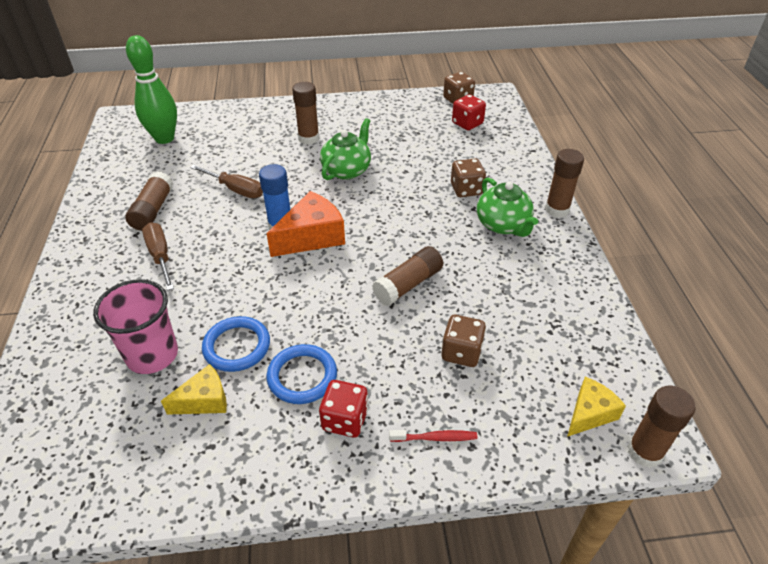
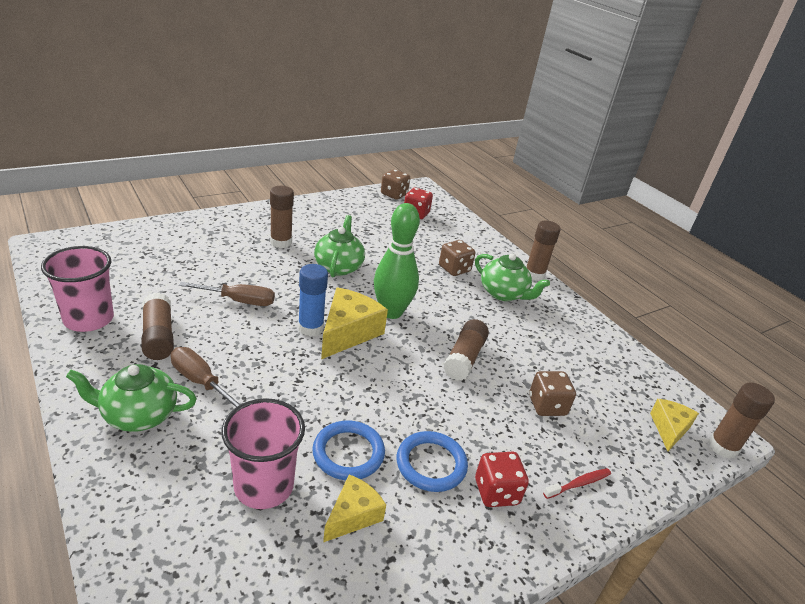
camera: 30 degrees left, 10 degrees down
green bowling pin [126,35,177,144] -> green bowling pin moved to [374,203,420,319]
orange cheese [266,191,345,257] -> yellow cheese [321,287,388,359]
none -> pink cup [41,246,114,332]
none -> green teapot [66,364,197,432]

